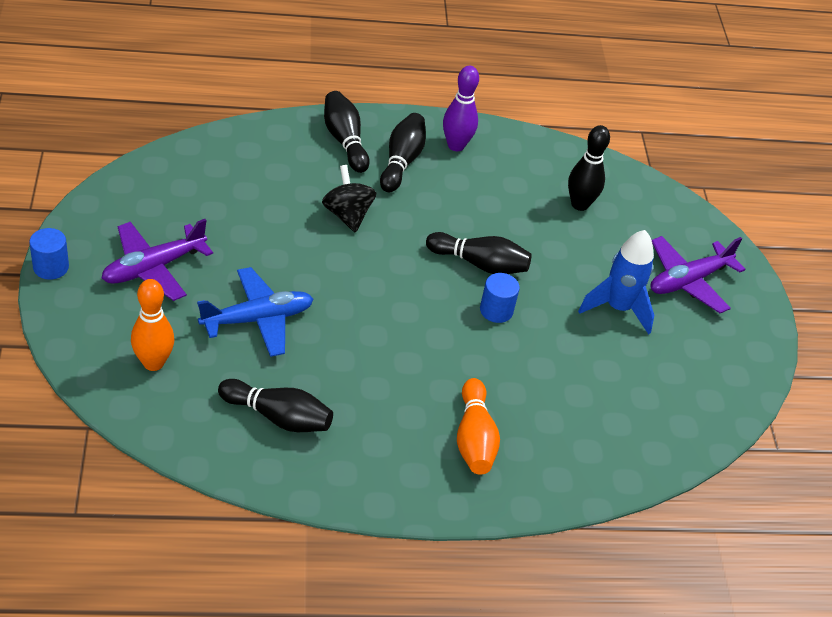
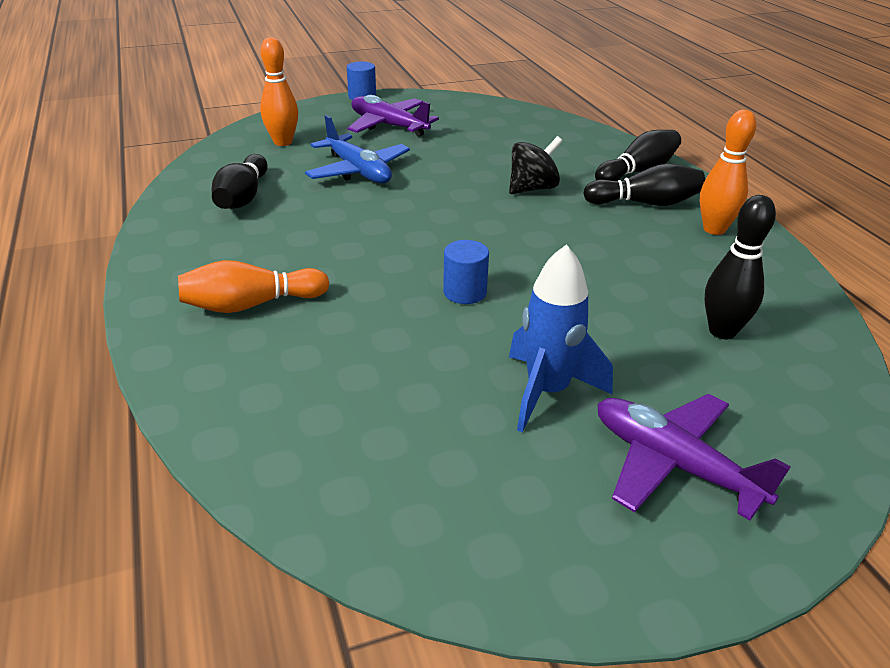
camera: 80 degrees right, 10 degrees down
black bowling pin [426,232,532,274] -> none
purple bowling pin [443,66,479,151] -> orange bowling pin [700,110,756,235]

